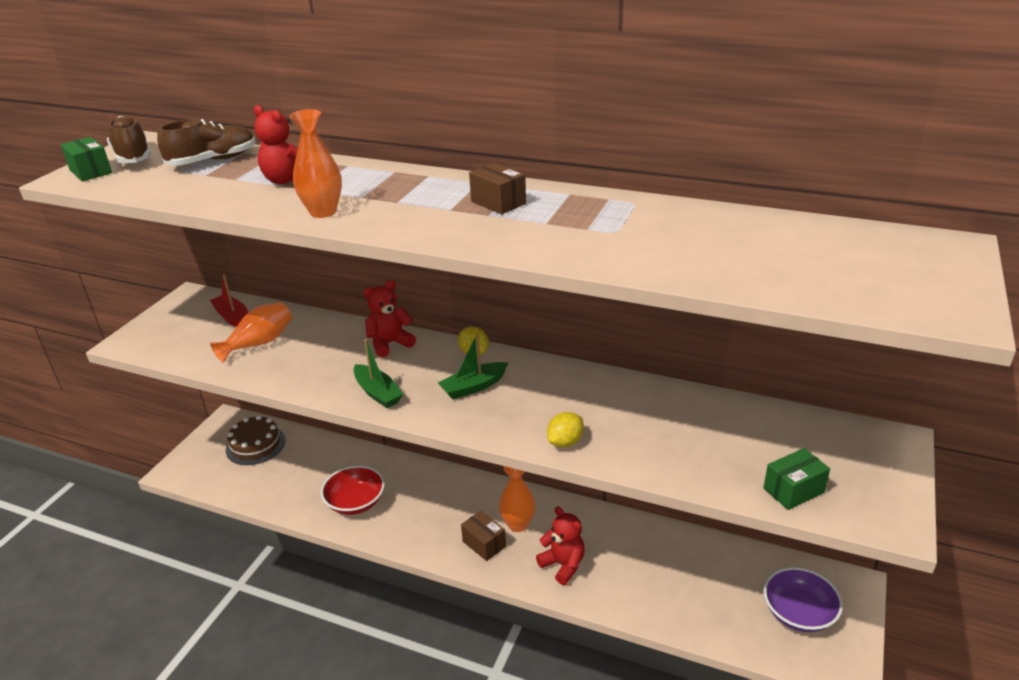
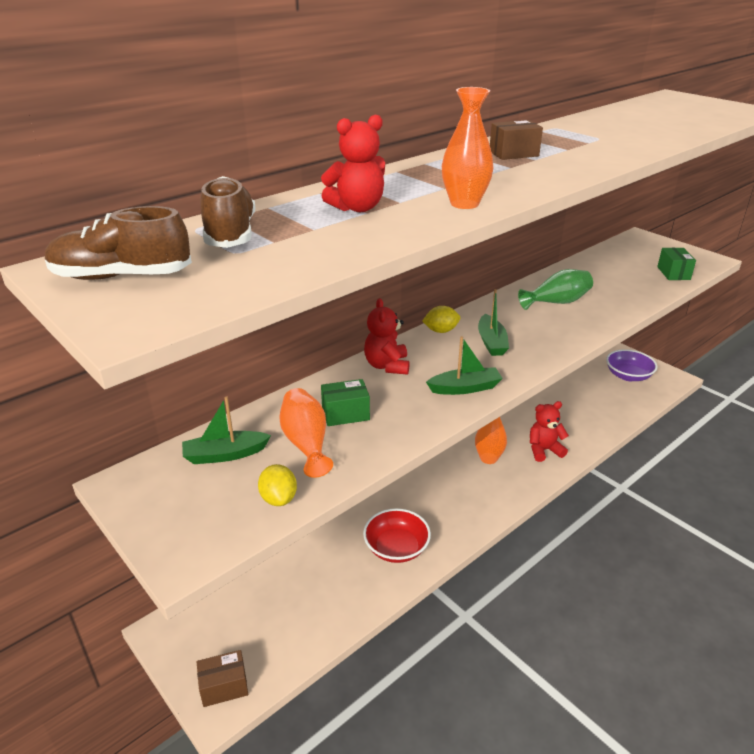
camera: 65 degrees left, 0 degrees up
green box [61,137,112,182] -> green box moved to [321,379,370,426]
red boat [210,274,248,327] -> green boat [182,396,271,464]
brown cake [226,415,285,465] -> none
brown box [461,511,506,561] -> brown box moved to [197,650,248,707]
yellow lemon [547,412,584,447] -> yellow lemon moved to [258,464,297,506]
none -> green vase [518,269,593,310]

